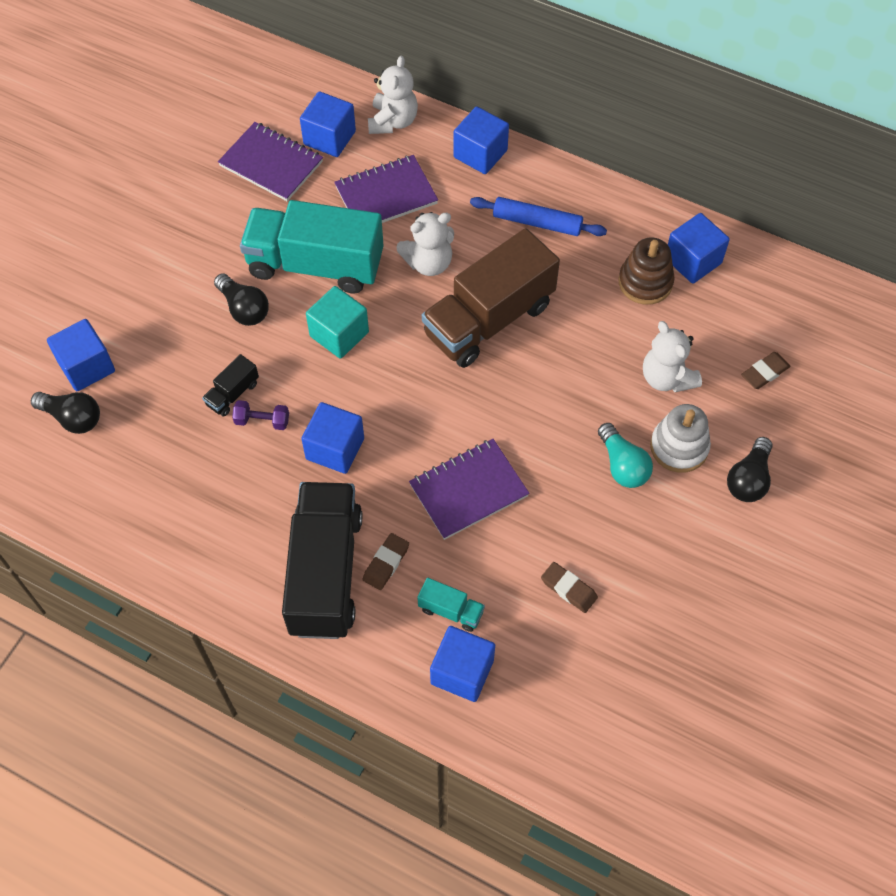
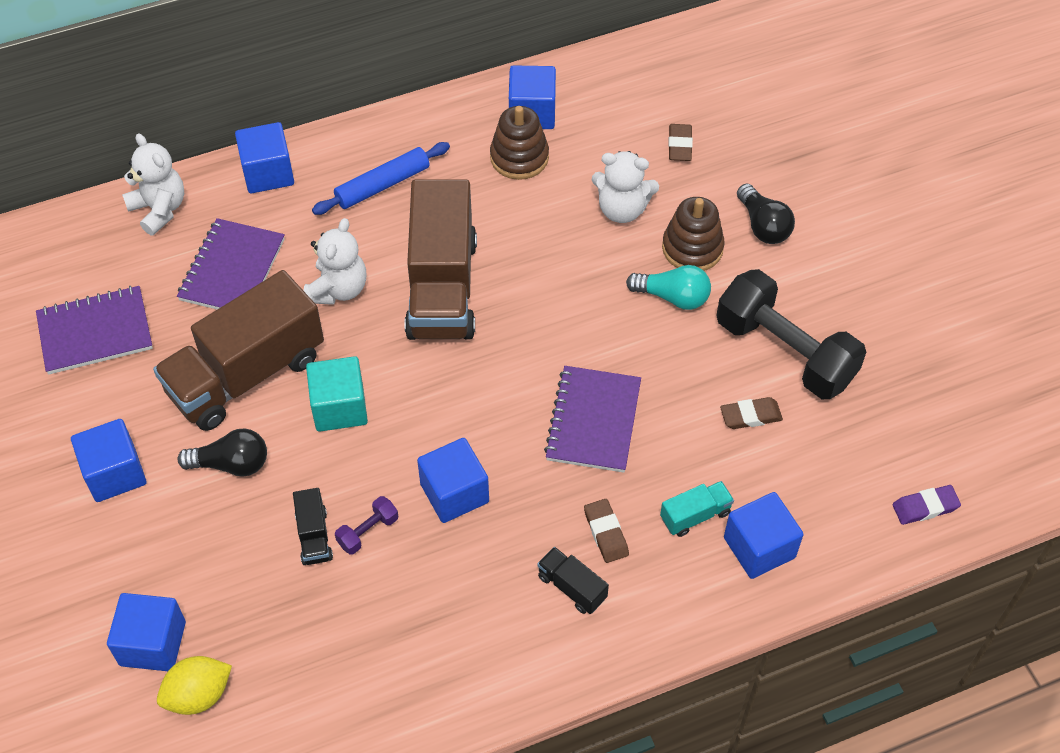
camera: 50 degrees left, 5 degrees down
black light bulb [31,392,100,434] -> yellow lemon [157,656,232,715]
turquoise truck [240,200,384,294] -> brown truck [153,270,324,431]
black truck [282,482,362,639] -> black truck [537,547,609,614], size x0.42
blue cube [300,91,356,157] -> blue cube moved to [71,419,146,502]
white stacking toy [650,404,711,473] -> brown stacking toy [662,197,725,271]
none -> black dumbbell [716,269,866,399]
none -> purple eraser [892,485,961,525]

